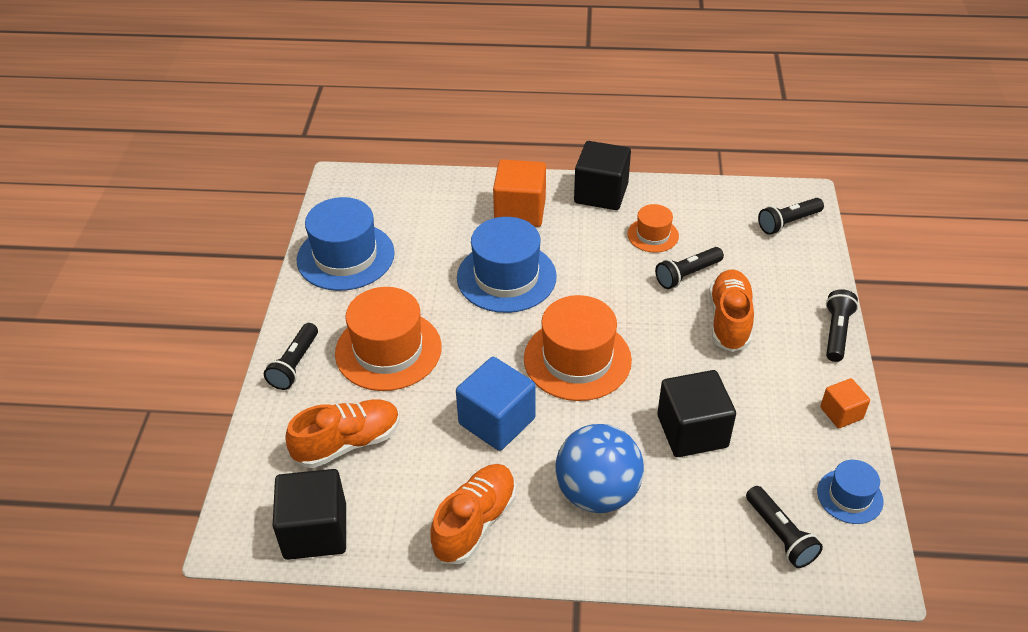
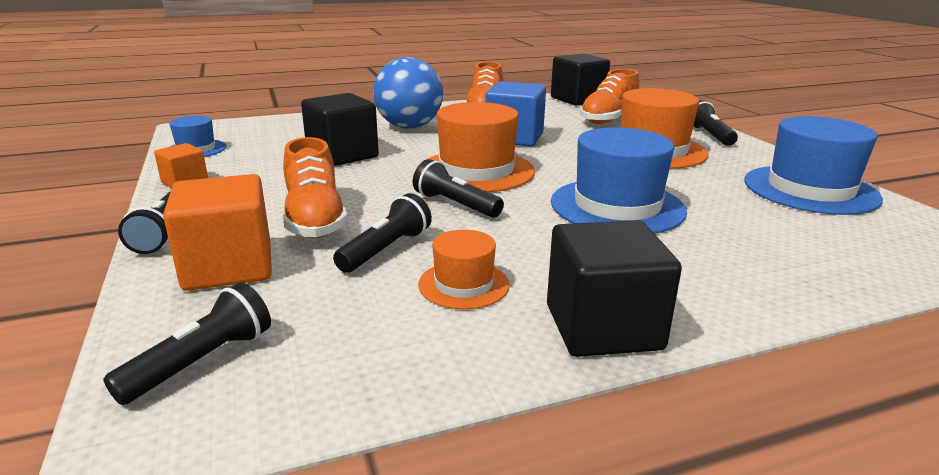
camera: 155 degrees right, 20 degrees down
orange cube [493,160,546,227] -> orange cube moved to [163,174,272,291]
black flashlight [746,486,823,568] -> black flashlight moved to [413,159,504,218]

